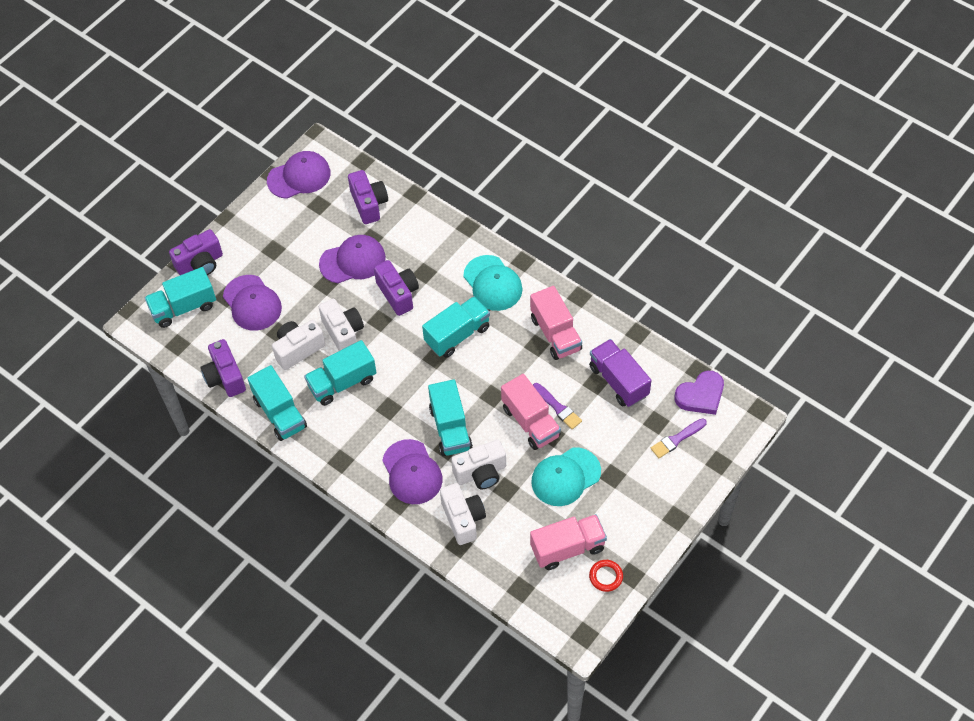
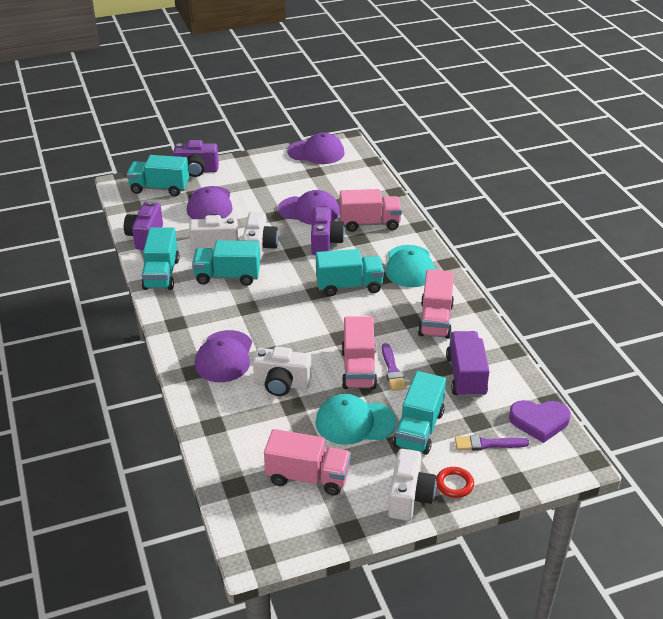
camera: 30 degrees right, 20 degrees down
purple camera [348,170,388,224] -> none
turquoise truck [428,379,473,456] -> turquoise truck moved to [393,371,446,455]
white camera [440,483,486,545] -> white camera moved to [388,449,437,521]
red ring [589,560,623,592] -> red ring moved to [436,467,474,498]
none -> pink truck [340,189,402,232]

